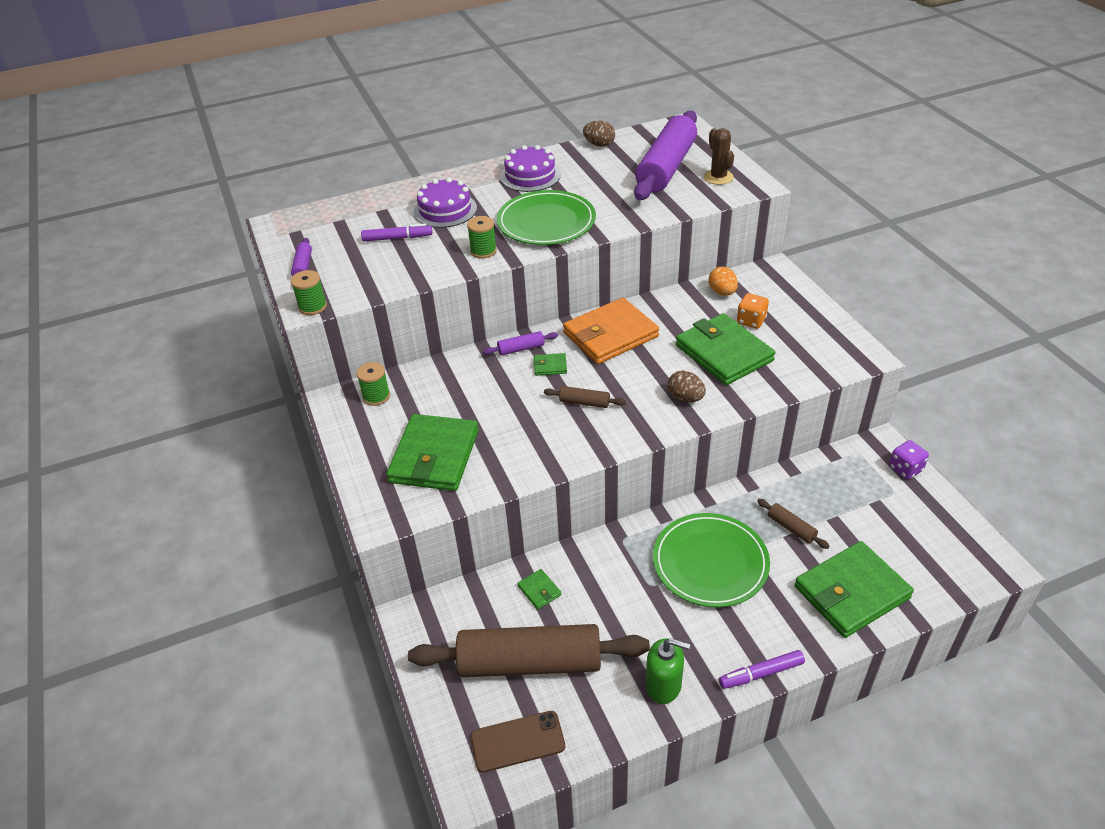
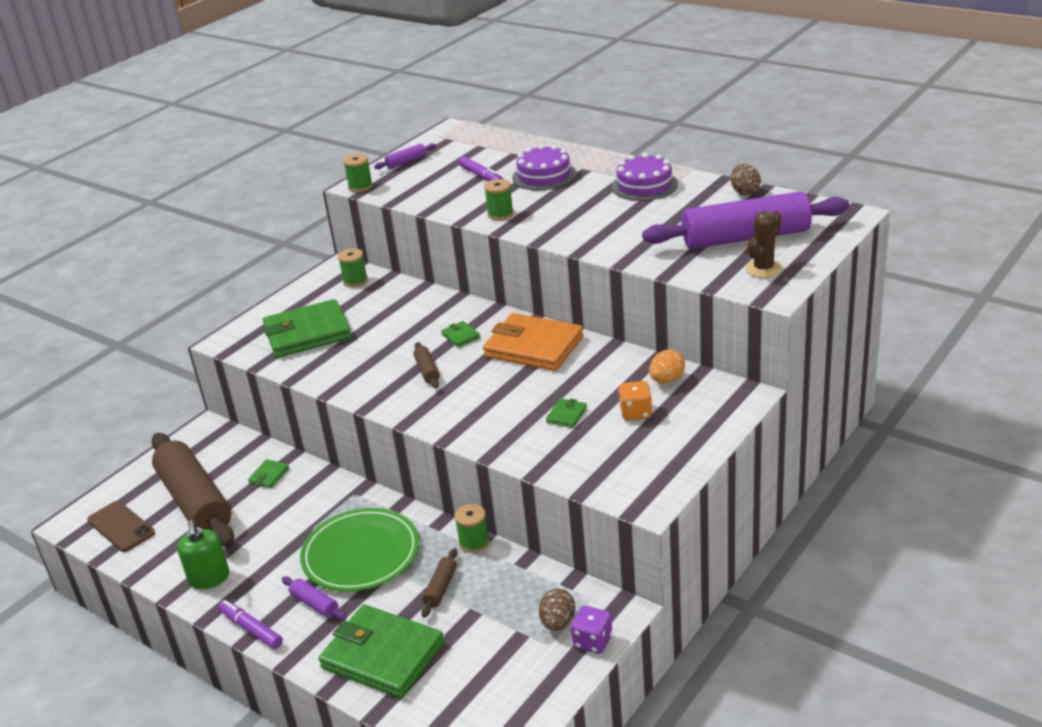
camera: 60 degrees right, 10 degrees down
purple rolling pin [483,331,558,355] -> purple rolling pin moved to [282,576,347,620]
green plate [497,190,596,245] -> none
brown egg [667,371,706,402] -> brown egg moved to [539,588,575,631]
green wallet [676,313,775,385] -> green wallet [546,398,587,428], size x0.41
none -> green spool [454,504,489,553]

